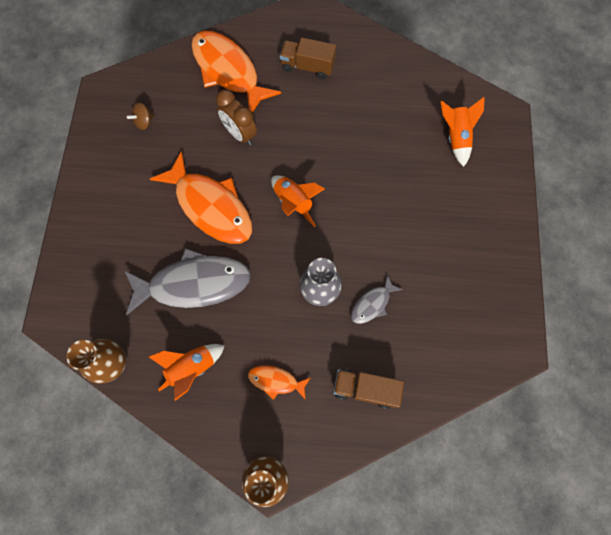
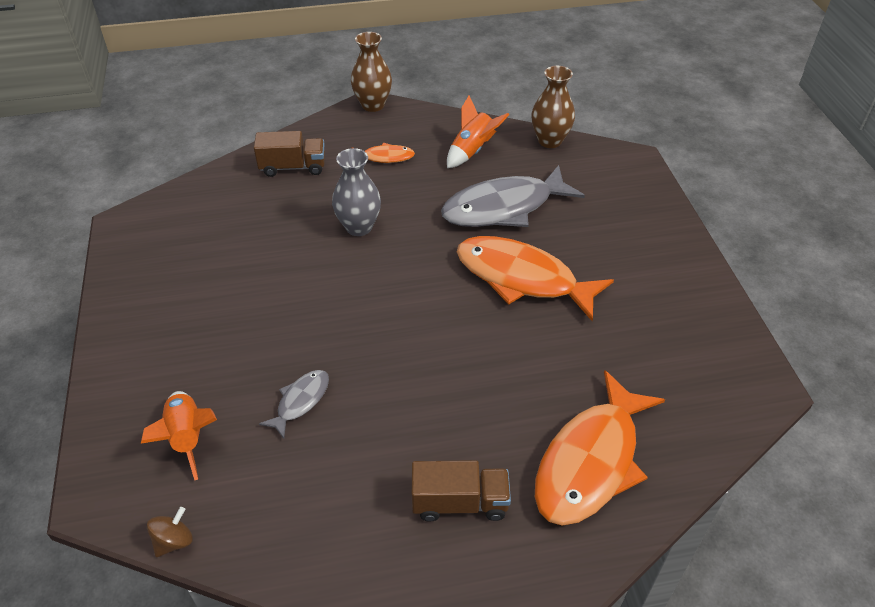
camera: 165 degrees right, 25 degrees down
brown spinning top [127,103,154,130] -> brown spinning top moved to [147,507,193,557]
orange fish [191,31,281,113] -> orange fish turned 90 degrees clockwise [535,370,665,526]
brown clock [216,90,257,146] -> none
orange rocket [271,175,325,227] -> none
grey fish [351,275,403,324] -> grey fish moved to [259,370,329,439]

